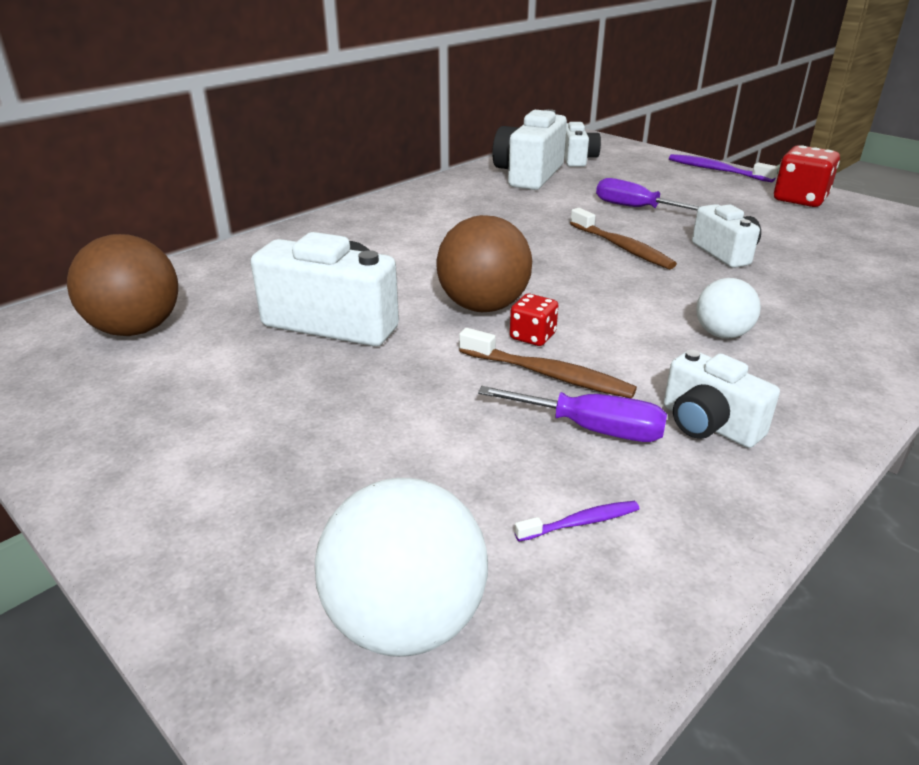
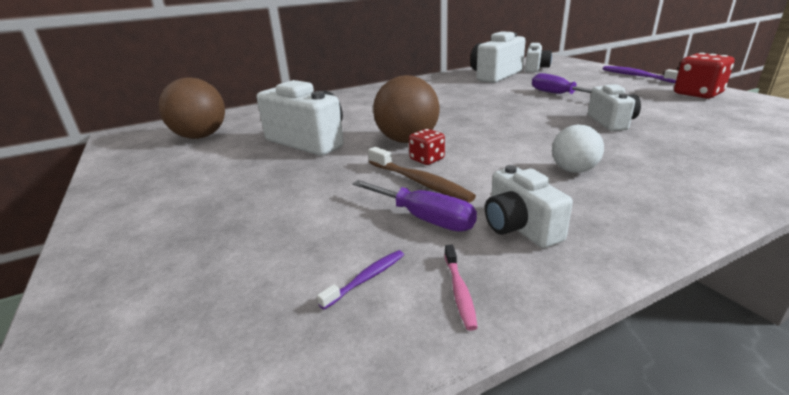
camera: 20 degrees right, 5 degrees down
white ball [315,478,488,657] -> none
purple toothbrush [514,501,639,541] -> purple toothbrush turned 45 degrees counterclockwise [317,250,404,310]
brown toothbrush [570,208,677,269] -> none
none -> pink toothbrush [444,245,478,331]

